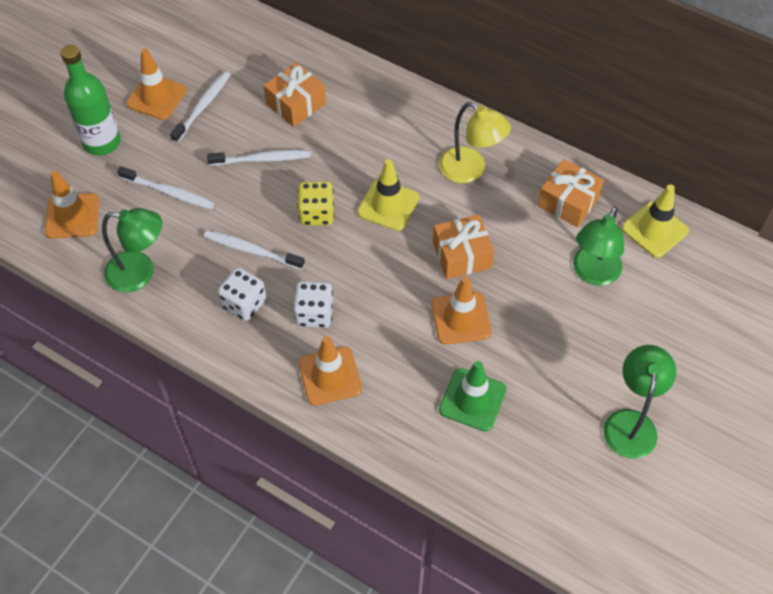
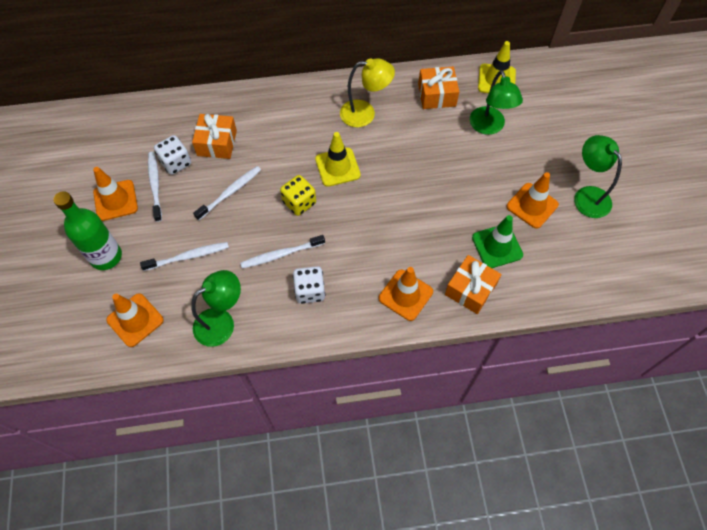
camera: 40 degrees left, 5 degrees up
white dice [293,281,333,328] -> white dice moved to [154,135,191,175]
orange traffic cone [431,276,492,345] -> orange traffic cone moved to [507,172,559,229]
orange gift [433,215,494,279] -> orange gift moved to [445,255,502,314]

